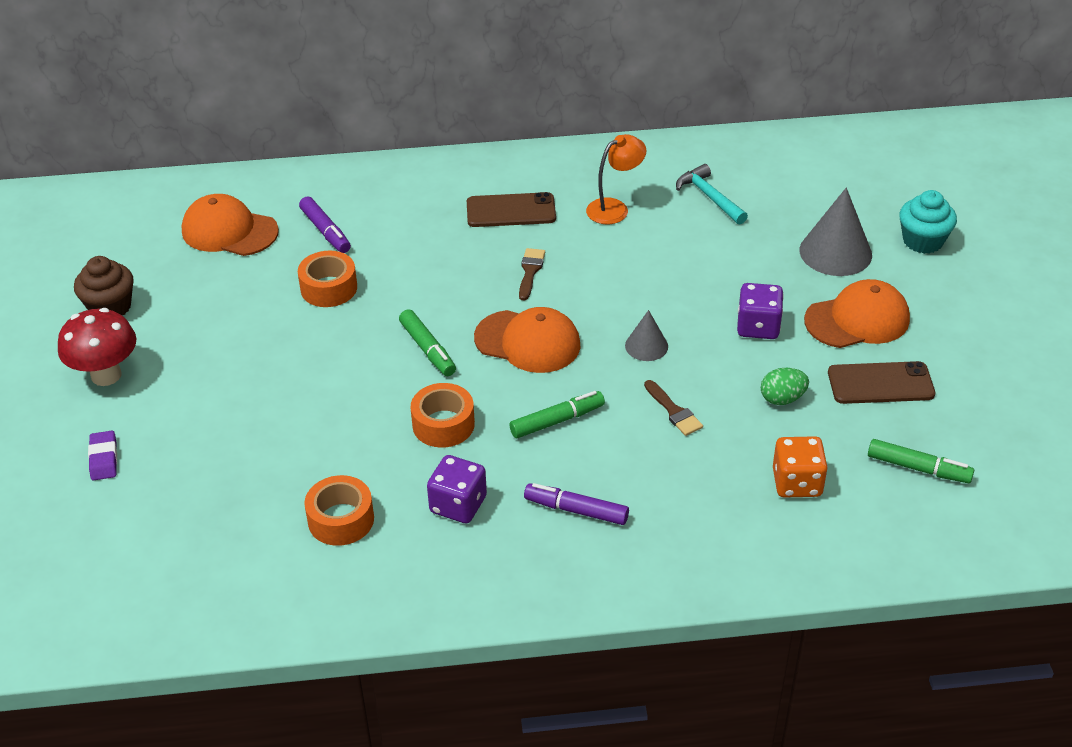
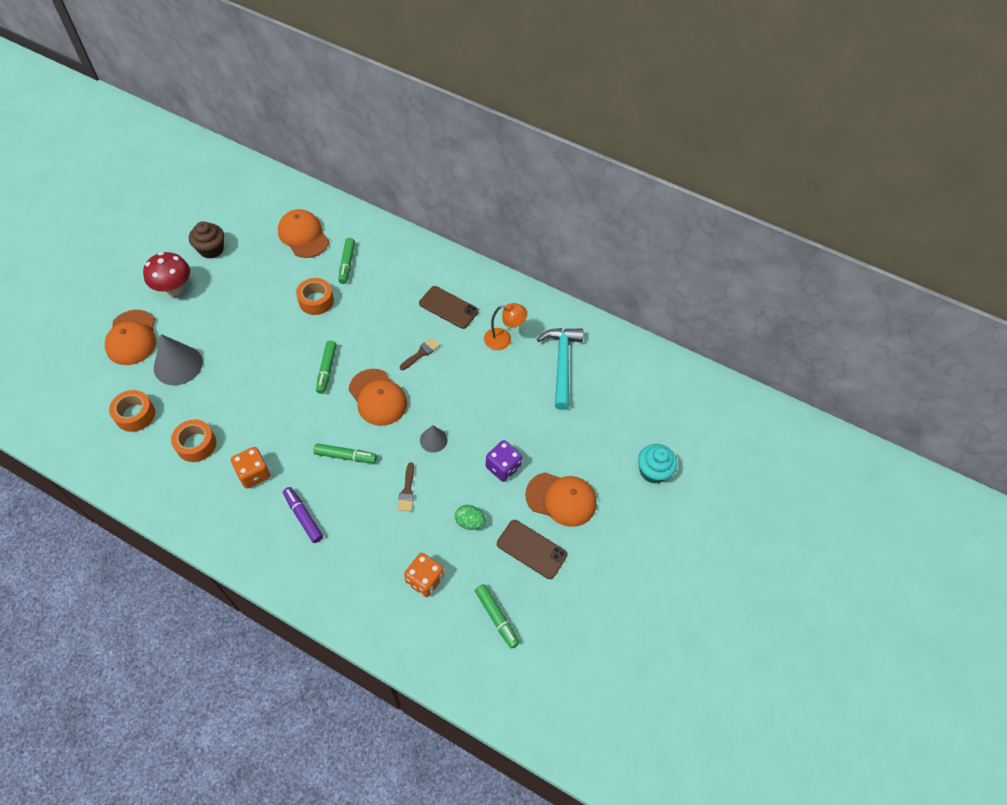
camera: 30 degrees right, 15 degrees up
purple eraser [88,431,117,481] -> orange cap [105,310,156,365]
purple marker [299,196,351,253] -> green marker [338,238,355,284]
orange tape [411,383,475,448] -> orange tape moved to [109,390,155,432]
purple dice [427,455,487,523] -> orange dice [231,447,270,489]
turquoise hammer [676,164,748,225] -> turquoise hammer [537,328,584,410], size x1.55
grey cone [799,188,872,276] -> grey cone moved to [154,334,203,385]

